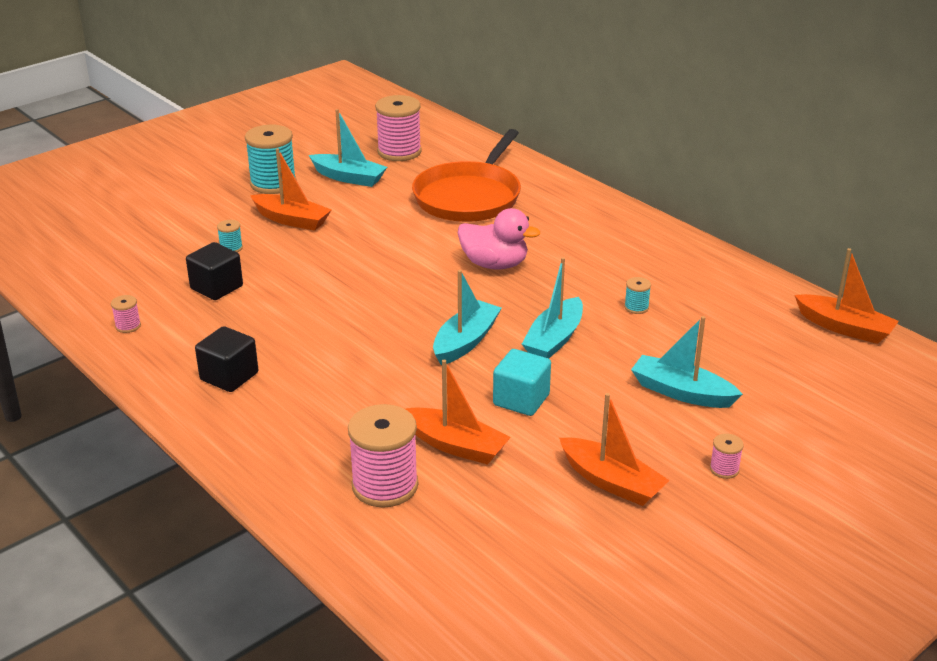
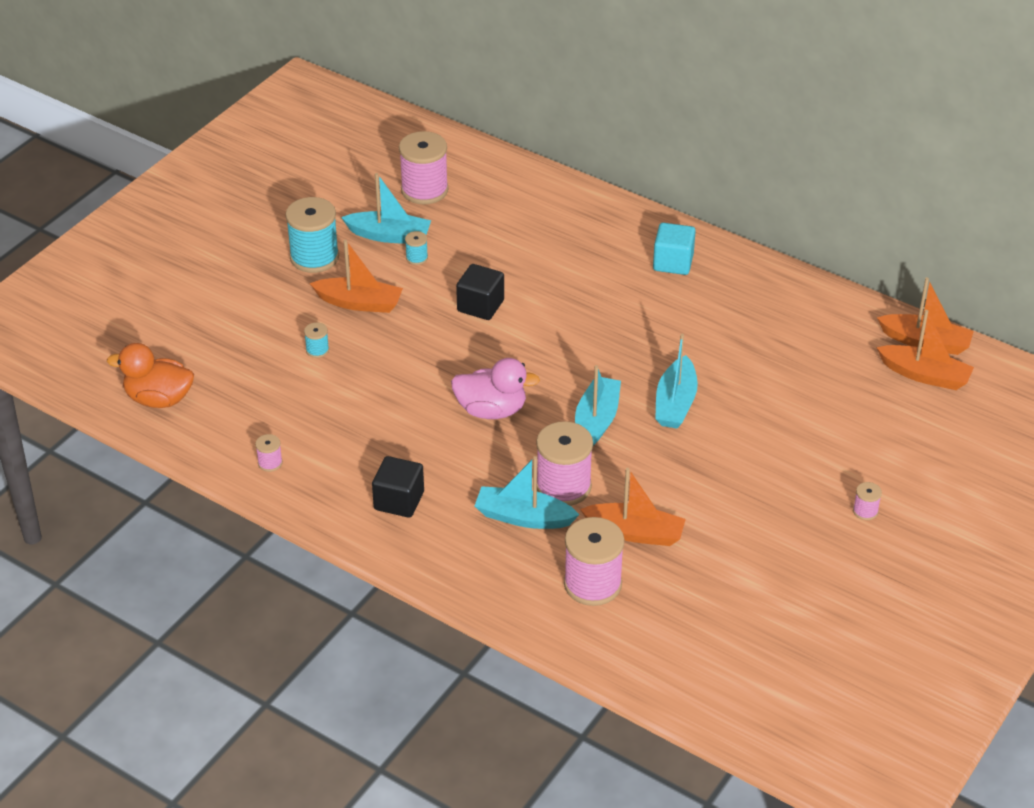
camera: 15 degrees left, 10 degrees up
black cube [186,242,243,300] -> black cube moved to [456,264,504,320]
orange pan [412,129,521,222] -> none
pink duck [458,208,540,270] -> pink duck moved to [451,358,540,419]
turquoise cube [493,349,551,416] -> turquoise cube moved to [653,223,696,275]
orange boat [559,393,670,506] -> orange boat moved to [876,310,974,390]
turquoise spool [624,277,651,314] -> turquoise spool moved to [405,231,428,265]
turquoise boat [631,316,743,408] -> turquoise boat moved to [475,456,579,529]
none -> orange duck [107,343,194,408]
none -> pink spool [536,421,593,506]

